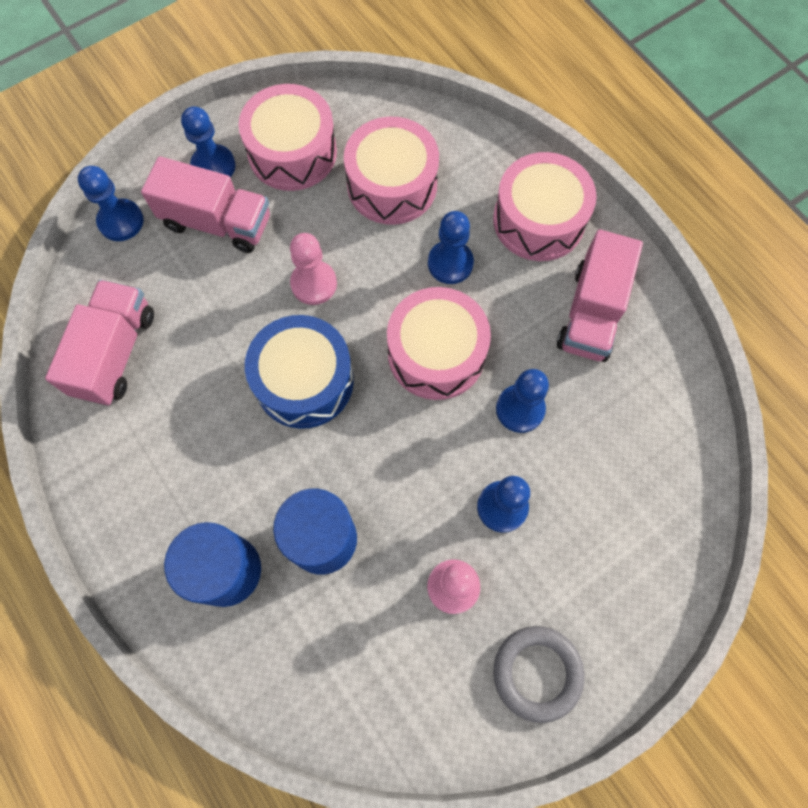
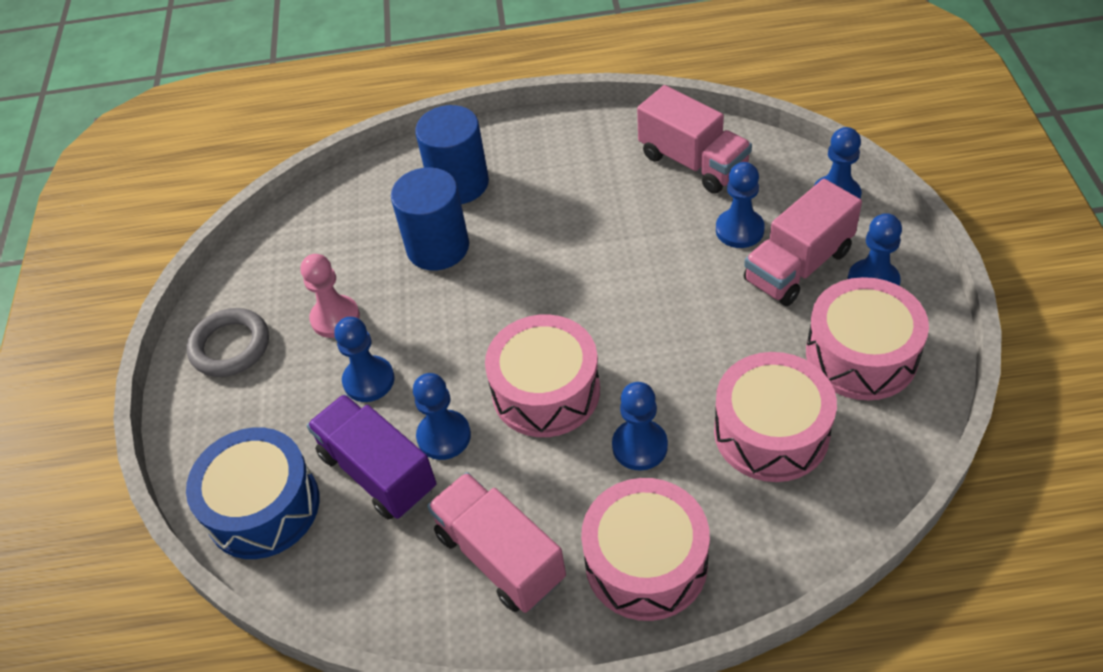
camera: 125 degrees right, 20 degrees down
blue drum [245,315,354,429] -> blue drum moved to [186,427,319,559]
pink pawn [290,233,337,305] -> none
none -> purple truck [307,394,437,520]
none -> blue pawn [716,162,765,248]

